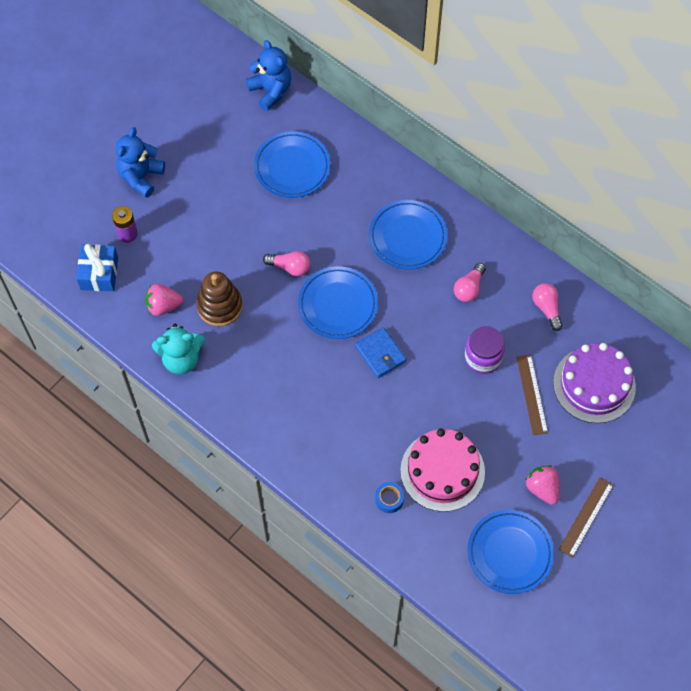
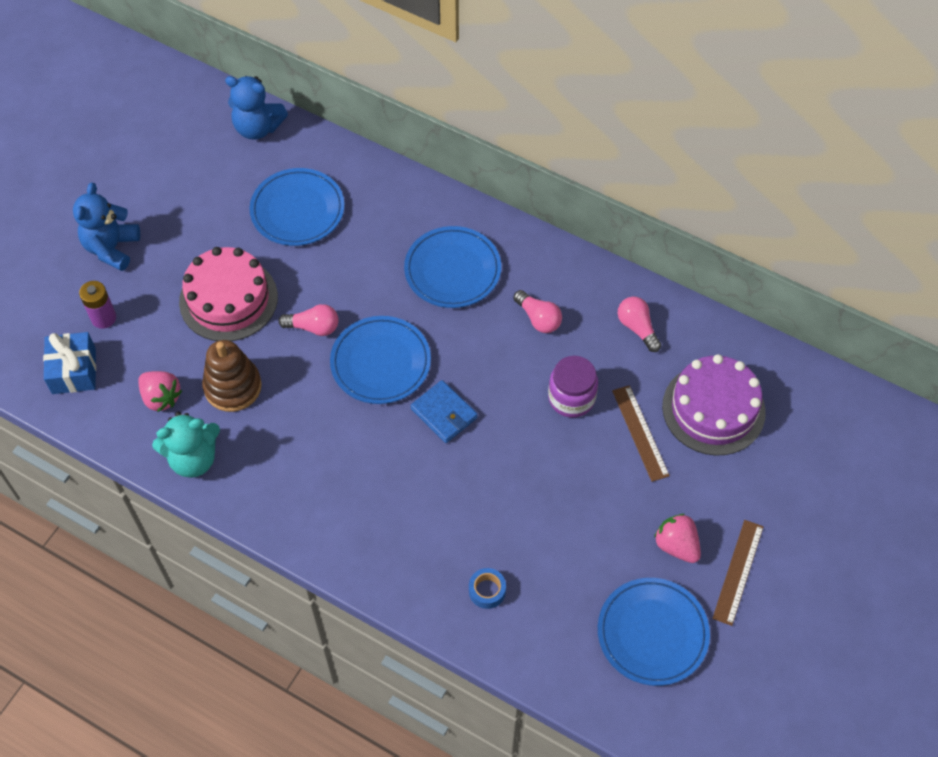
camera: 10 degrees left, 5 degrees down
pink strawberry [145,284,183,316] -> pink strawberry turned 120 degrees counterclockwise [139,371,182,412]
blue teddy bear [246,40,291,111] -> blue teddy bear turned 150 degrees clockwise [225,76,288,140]
pink cake [400,429,485,512] -> pink cake moved to [179,247,278,341]
pink light bulb [454,263,486,302] -> pink light bulb turned 60 degrees counterclockwise [513,290,562,333]

